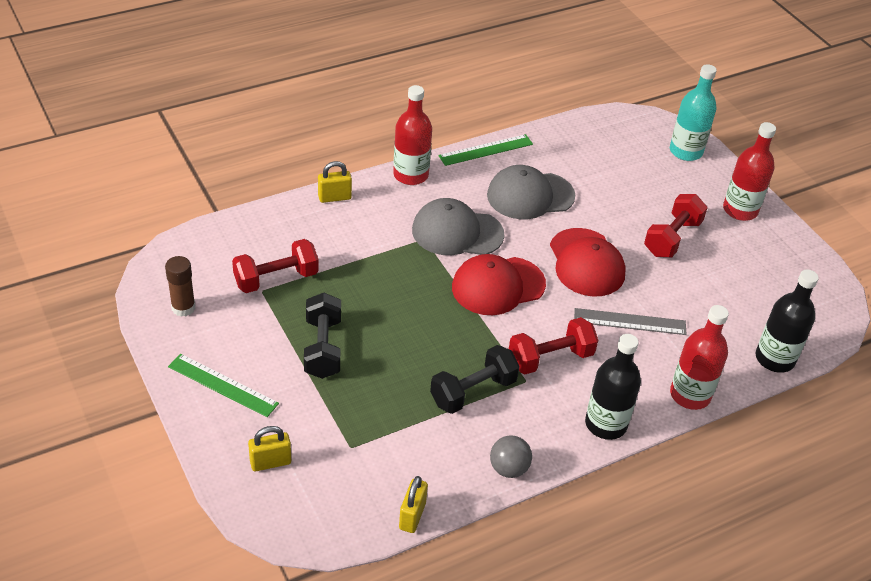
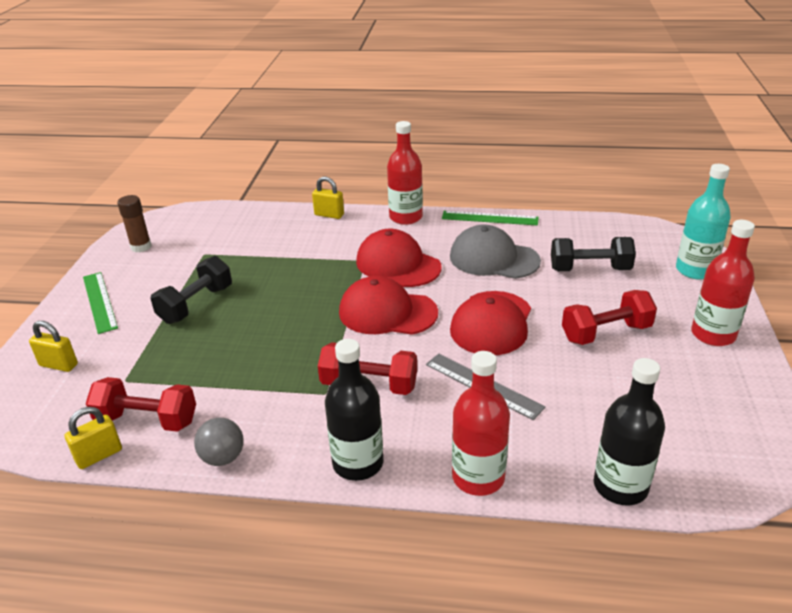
camera: 40 degrees right, 10 degrees down
red dumbbell [232,239,319,293] -> red dumbbell moved to [86,377,196,432]
grey cap [412,198,505,255] -> red cap [356,229,441,287]
black dumbbell [430,345,520,414] -> black dumbbell moved to [551,237,636,271]

